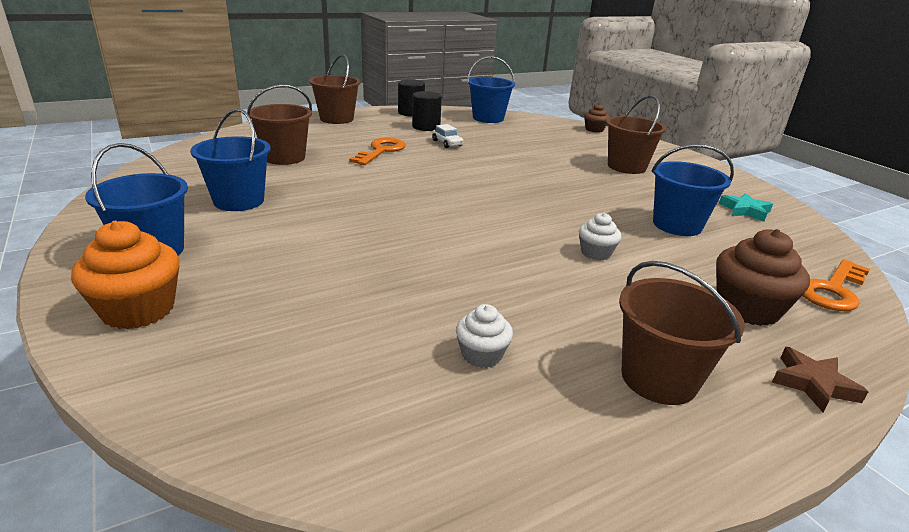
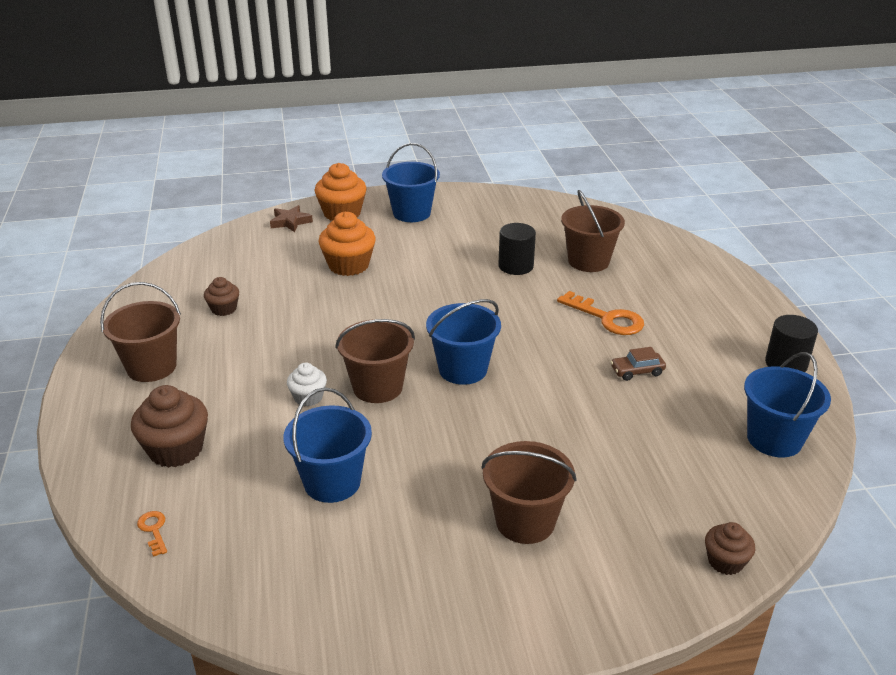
camera: 110 degrees right, 5 degrees up
blue bucket [190,109,271,211] -> blue bucket moved to [426,299,501,385]
brown bucket [309,54,361,124] -> brown bucket moved to [335,319,415,403]
black cylinder [412,91,442,131] -> black cylinder moved to [499,223,536,275]
white car [432,124,464,148] -> brown car [611,347,666,381]
white cupcake [456,304,513,368] -> brown cupcake [204,277,239,316]
turquoise star [719,193,773,222] -> none
brown star [772,347,868,412] -> brown star moved to [270,205,313,232]
orange key [802,259,870,311] -> orange key [137,511,167,557], size x0.49
none -> orange cupcake [319,212,376,276]

